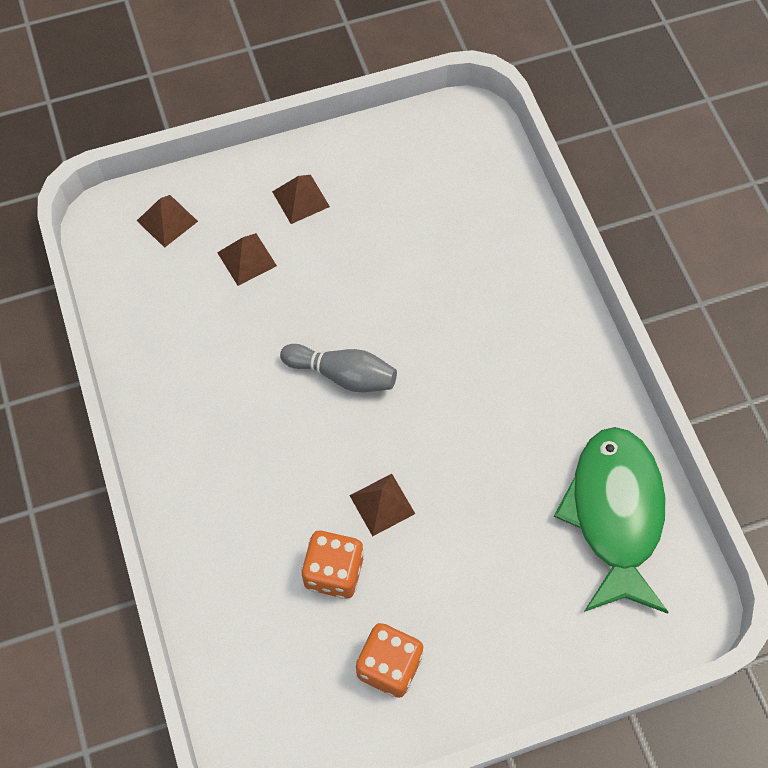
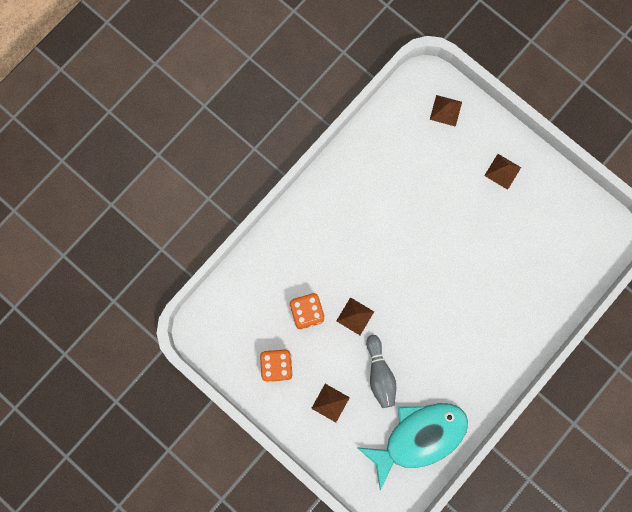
camera: 60 degrees right, 15 degrees up
brown pyramid [217,233,277,286] -> brown pyramid moved to [311,384,350,422]
grey bowling pin [280,344,397,392] -> grey bowling pin moved to [366,335,396,408]
green fish [554,427,669,614] -> turquoise fish [357,403,468,490]

